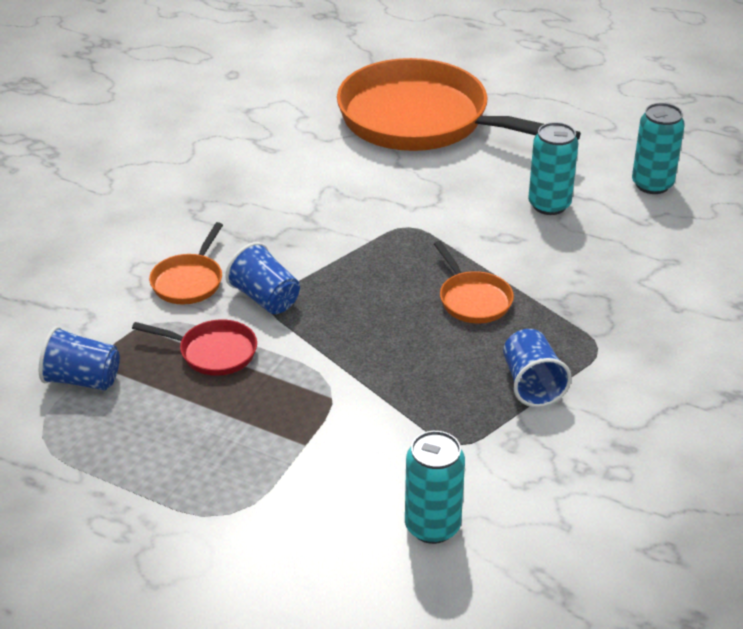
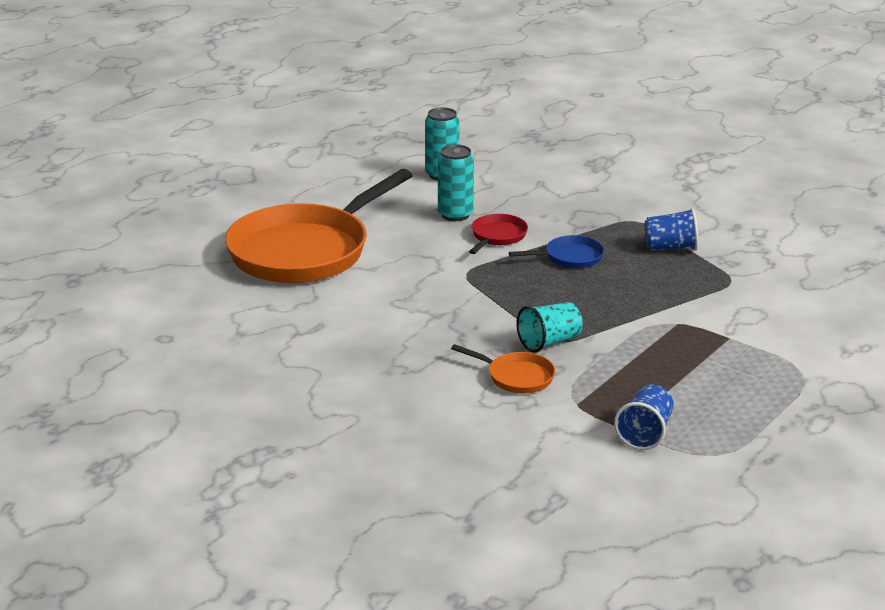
camera: 80 degrees left, 10 degrees down
red pan [132,319,257,376] -> red pan moved to [469,214,528,254]
blue cup [225,242,300,314] -> turquoise cup [517,302,583,353]
turquoise can [405,431,465,544] -> none
orange pan [434,241,514,323] -> blue pan [509,235,604,268]

